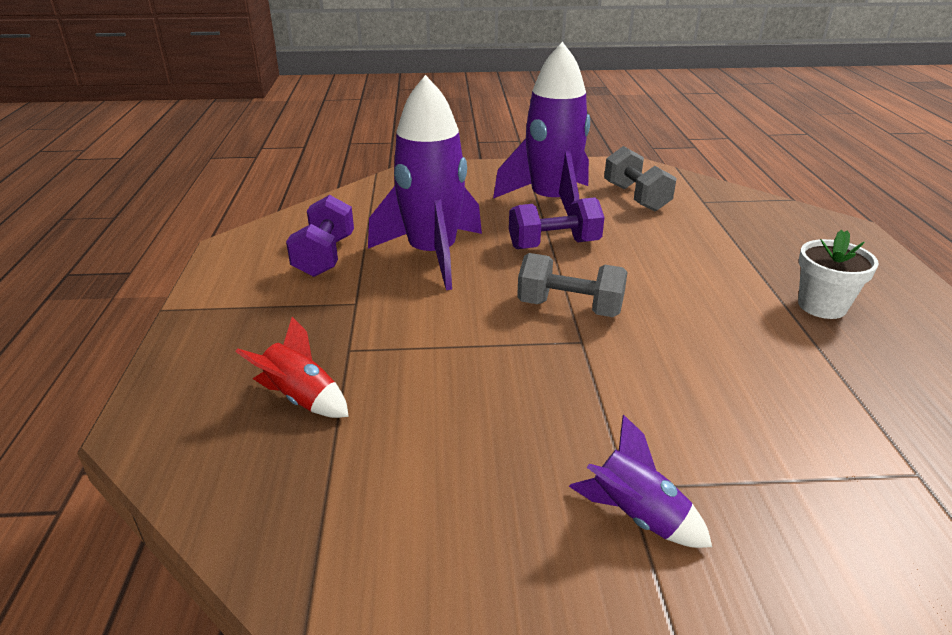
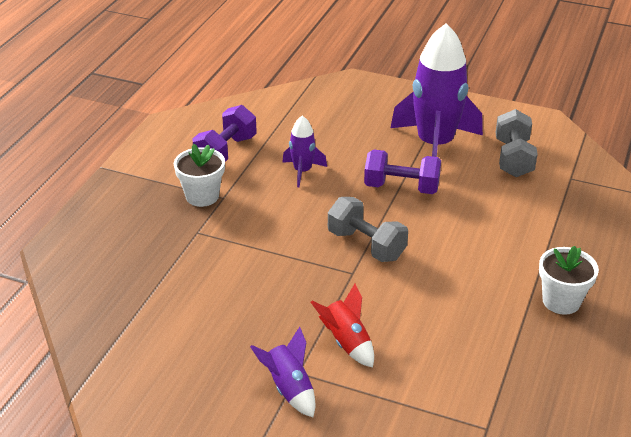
camera: 25 degrees right, 5 degrees up
red rocket [235,317,349,418] -> red rocket moved to [311,284,374,368]
purple rocket [368,75,482,290] -> purple rocket [282,116,327,187], size x0.47
none -> white flower pot [174,143,225,207]

